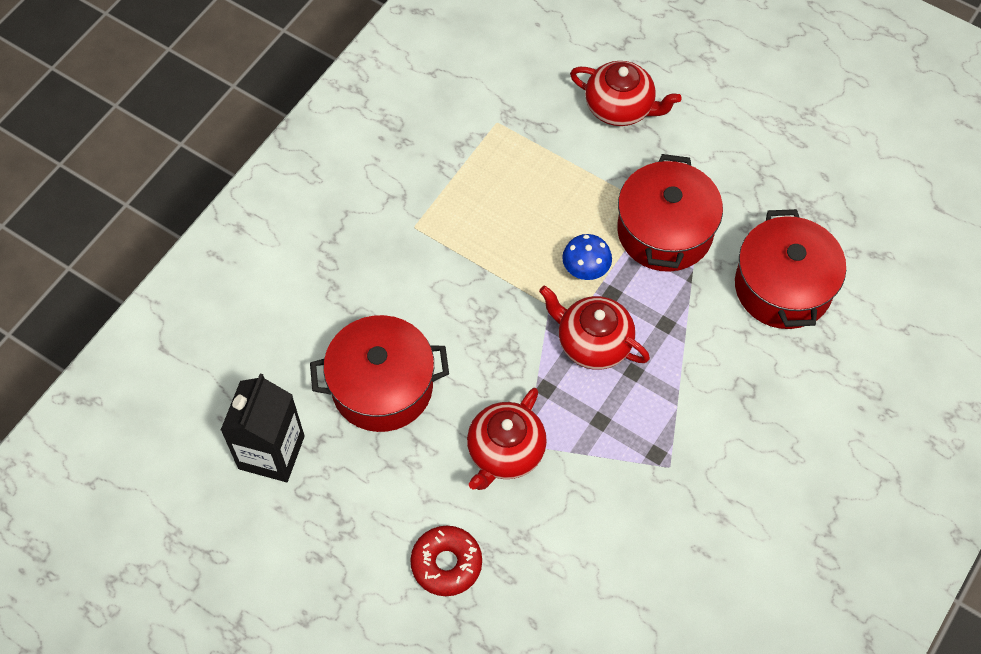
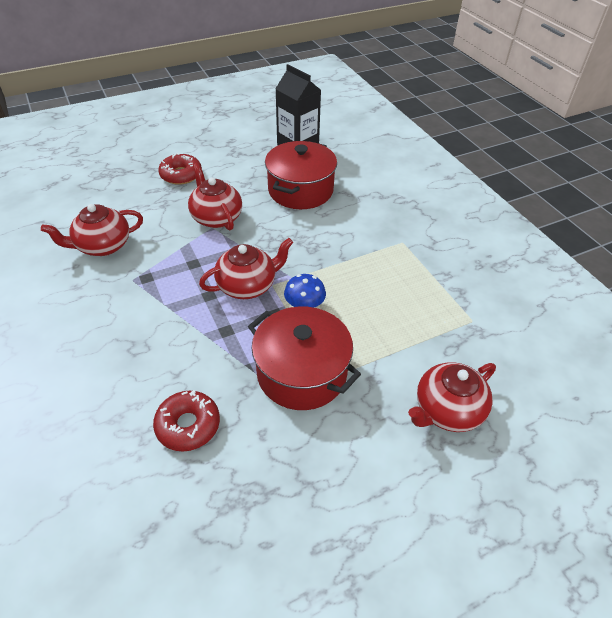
camera: 120 degrees right, 15 degrees down
red pot [735,209,846,329] -> red donut [153,390,220,452]
none -> red teapot [41,204,143,256]

